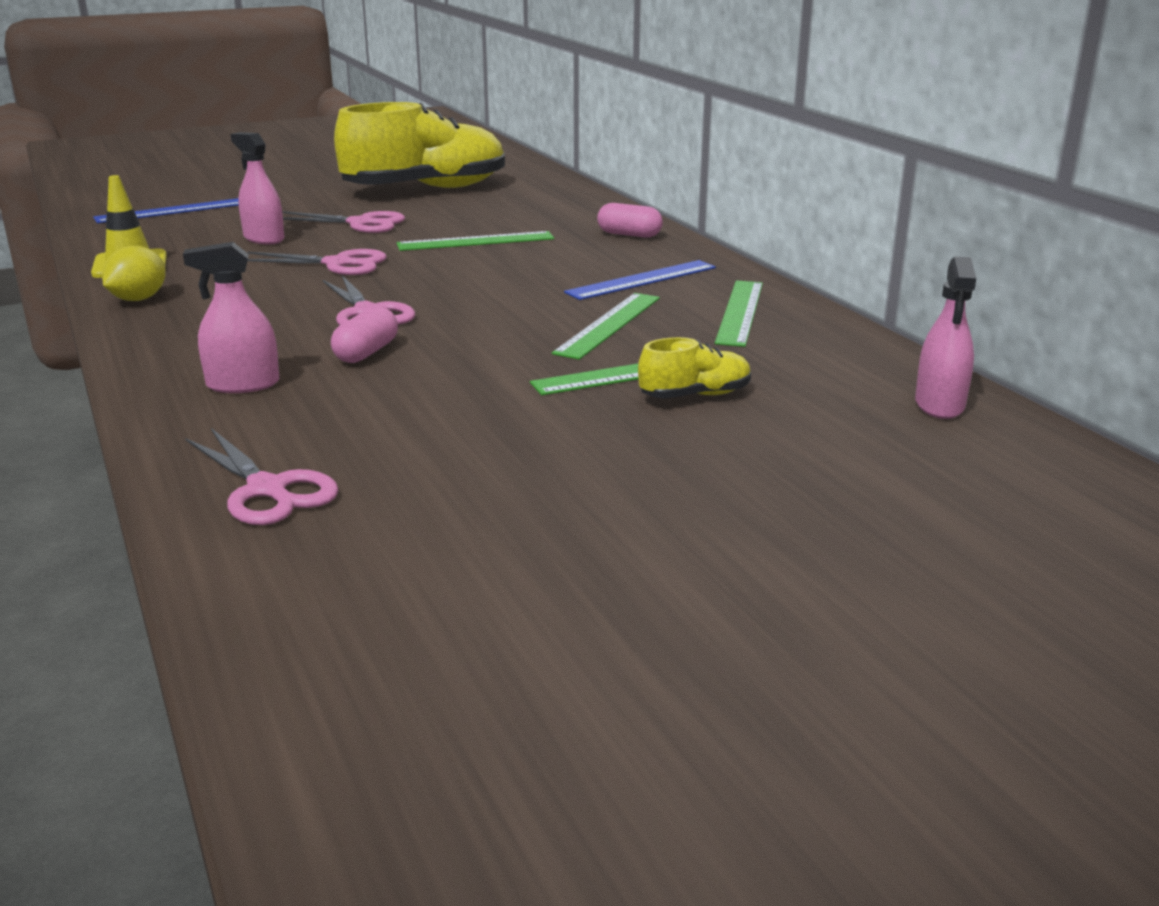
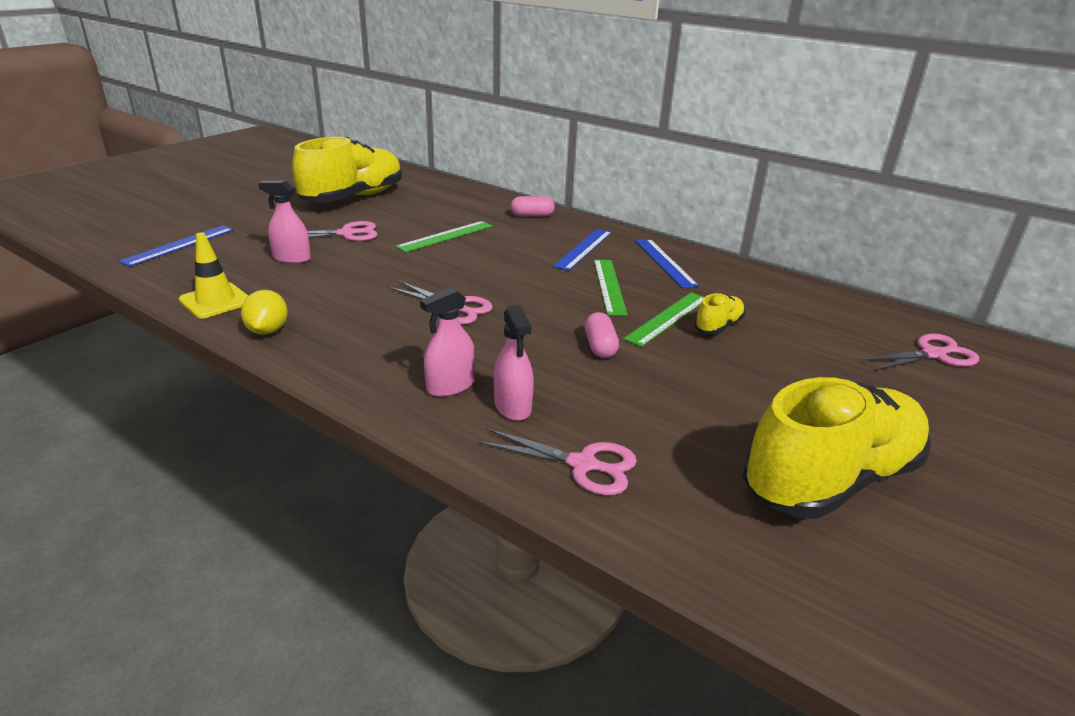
camera: 30 degrees left, 5 degrees up
pink scissors [248,249,387,275] -> pink scissors moved to [861,334,979,371]
pink capsule [331,306,398,363] -> pink capsule moved to [585,312,619,358]
green ruler [715,280,763,347] -> blue ruler [635,239,699,288]
pink spray bottle [915,257,976,419] -> pink spray bottle moved to [494,305,534,421]
none -> yellow shoe [743,377,931,519]

